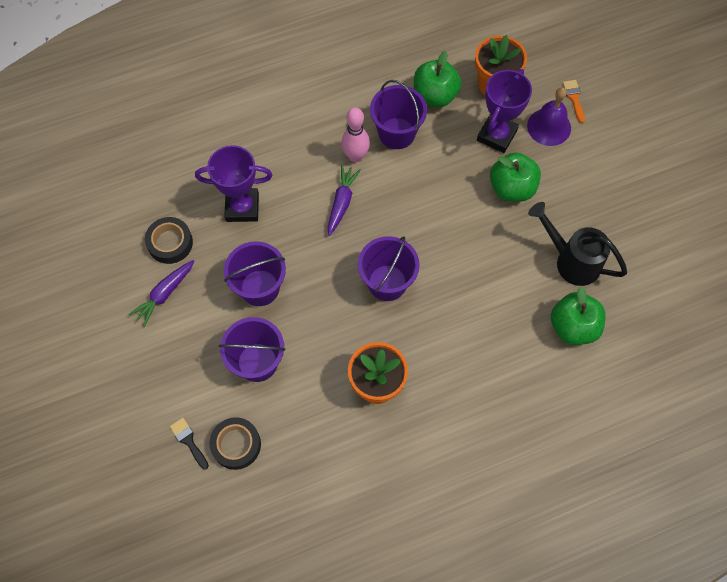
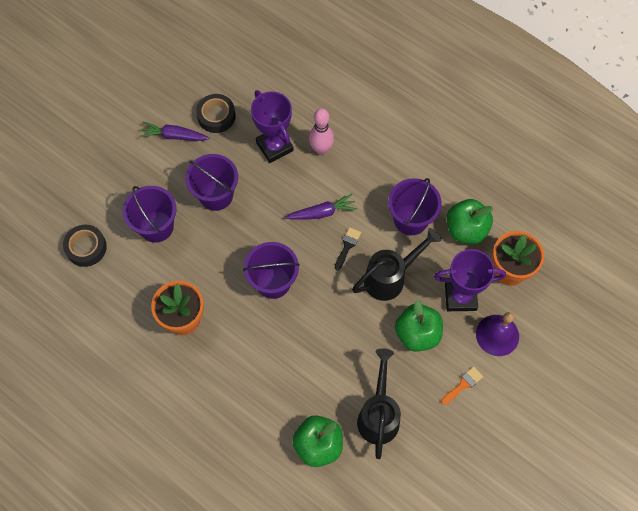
camera: 60 degrees right, 0 degrees up
black brush [170,418,209,470] -> black brush moved to [335,227,361,271]
pink bowling pin [342,108,370,162] -> pink bowling pin moved to [309,108,334,155]
orange brush [563,80,585,123] -> orange brush moved to [441,366,483,405]
none -> black watering can [352,228,441,301]

